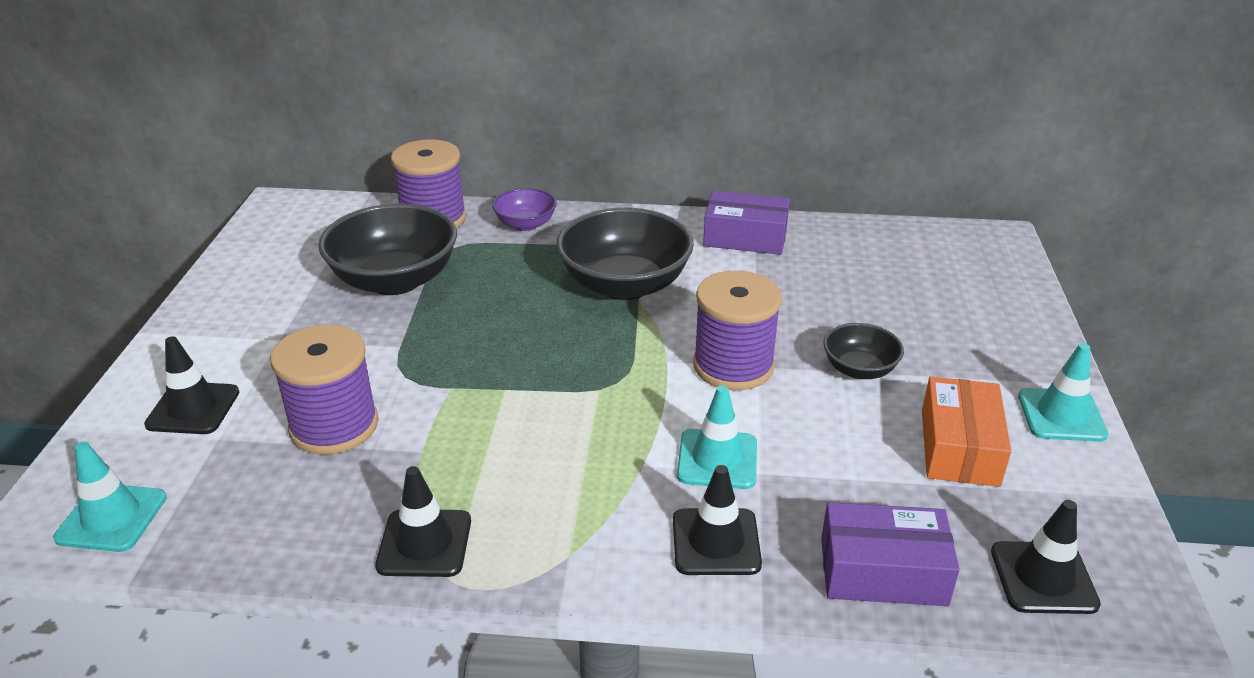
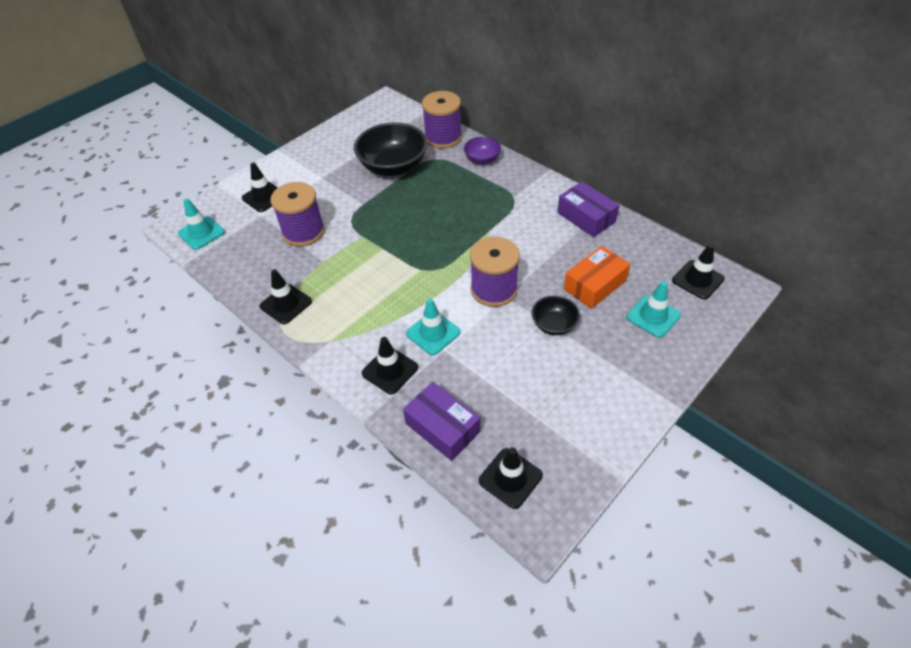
camera: 40 degrees right, 15 degrees up
black bowl [556,208,694,300] -> none
orange box [922,376,1012,487] -> orange box moved to [564,246,631,309]
turquoise traffic cone [1018,343,1109,442] -> turquoise traffic cone moved to [626,281,681,338]
none -> black traffic cone [672,244,725,300]

